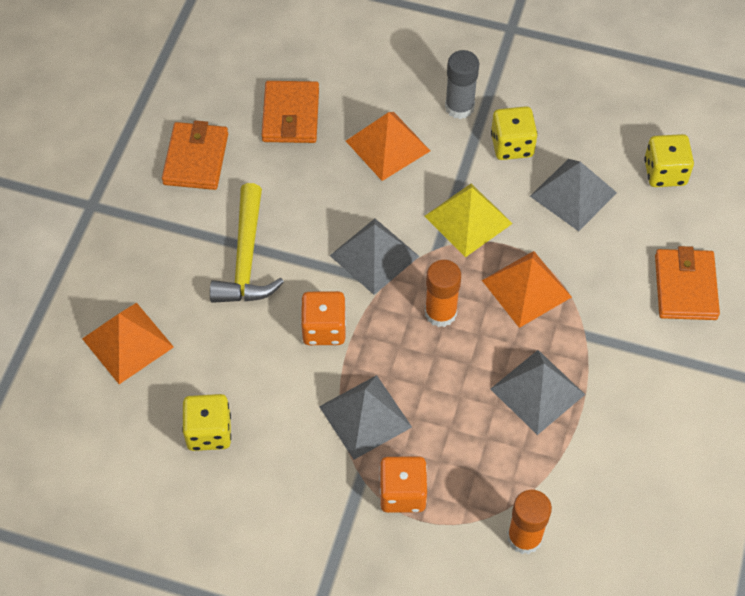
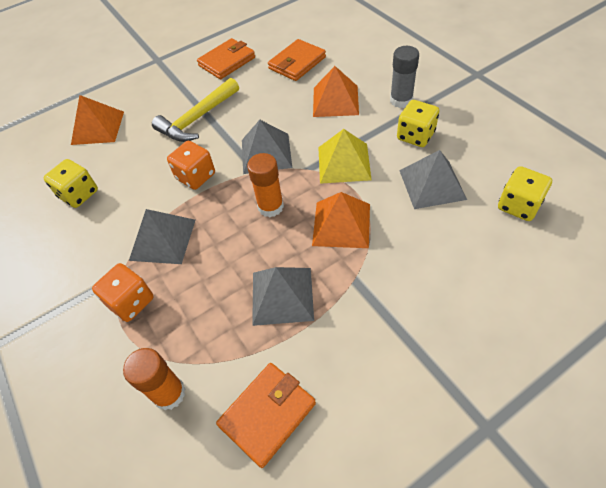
camera: 45 degrees right, 5 degrees down
orange wallet [655,246,720,320] -> orange wallet moved to [216,363,316,468]

